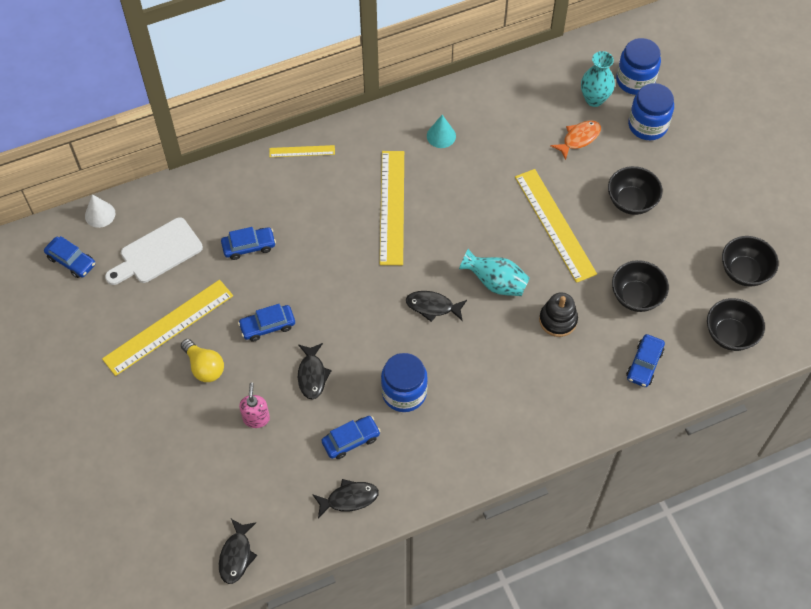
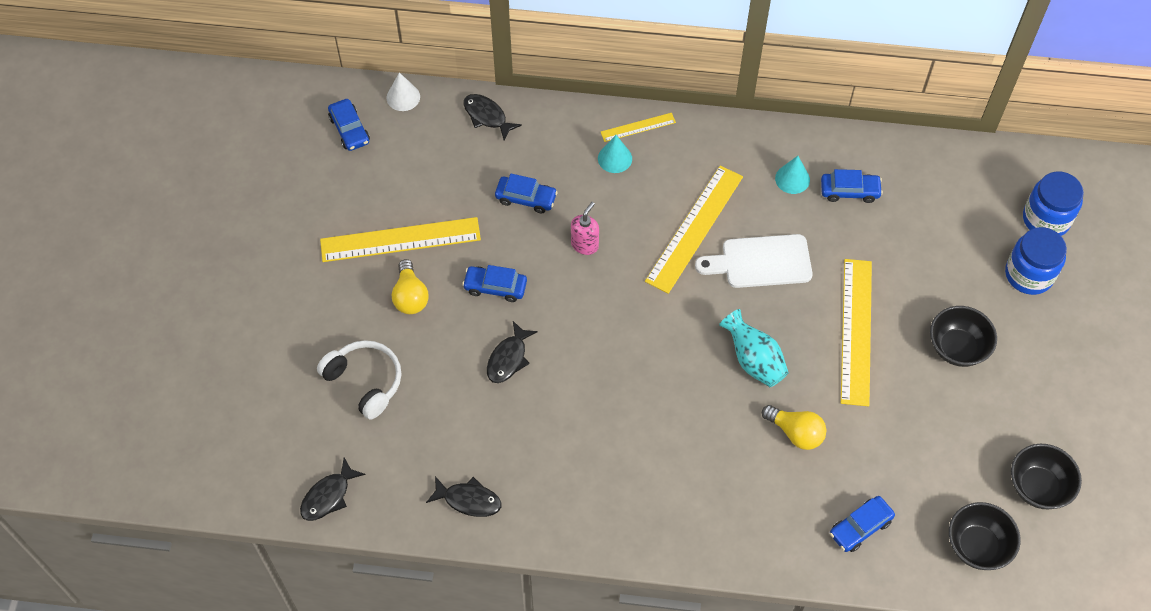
camera: 30 degrees right, 0 degrees up
white cutting board [105,217,203,285] -> white cutting board moved to [695,234,813,288]
pink soap dispenser [239,383,270,428] -> pink soap dispenser moved to [571,202,599,255]
yellow ruler [269,145,335,157] -> yellow ruler turned 45 degrees counterclockwise [601,113,676,142]
blue car [321,416,381,459] -> blue car moved to [821,169,883,203]
blue jar [381,353,428,412] -> none
black fish [406,291,467,322] -> black fish moved to [463,94,522,140]
black stacking toy [539,292,578,337] -> yellow light bulb [762,405,826,450]
orange fish [550,120,601,160] -> none
turquoise vase [581,51,615,107] -> none
black bowl [612,260,669,312] -> none
none -> white headphones [317,340,401,420]
none -> turquoise cone [598,135,632,173]

